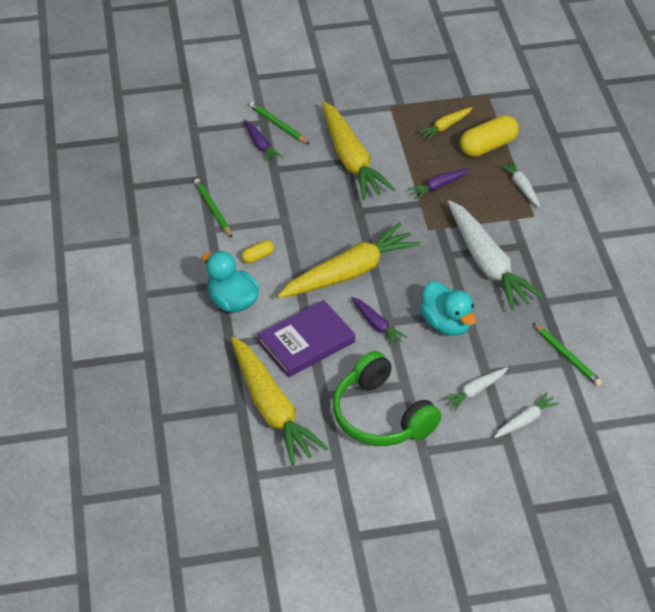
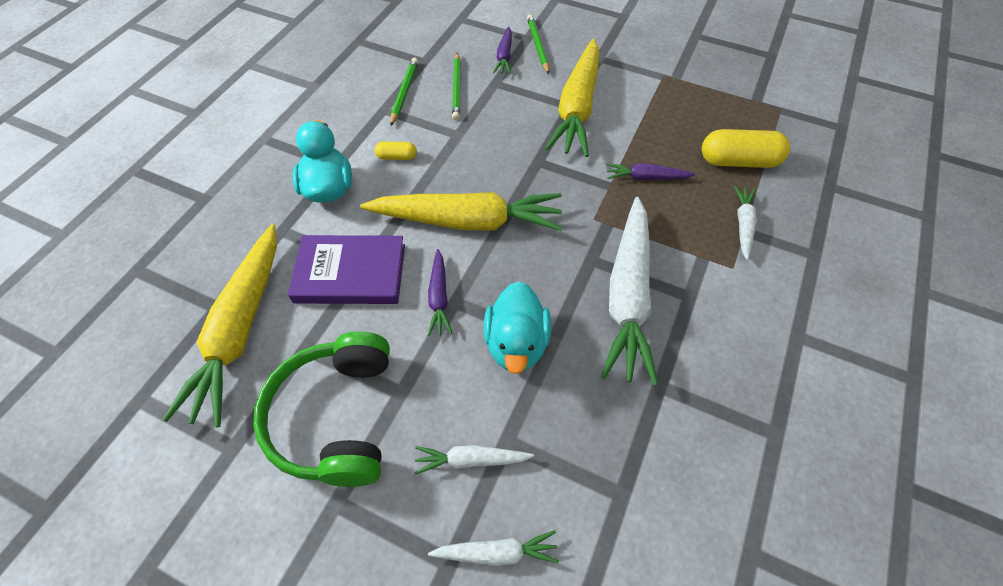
camera: 35 degrees right, 10 degrees up
yellow carrot [418,107,472,140] -> none
green pencil [533,323,602,387] -> green pencil moved to [452,52,461,120]

